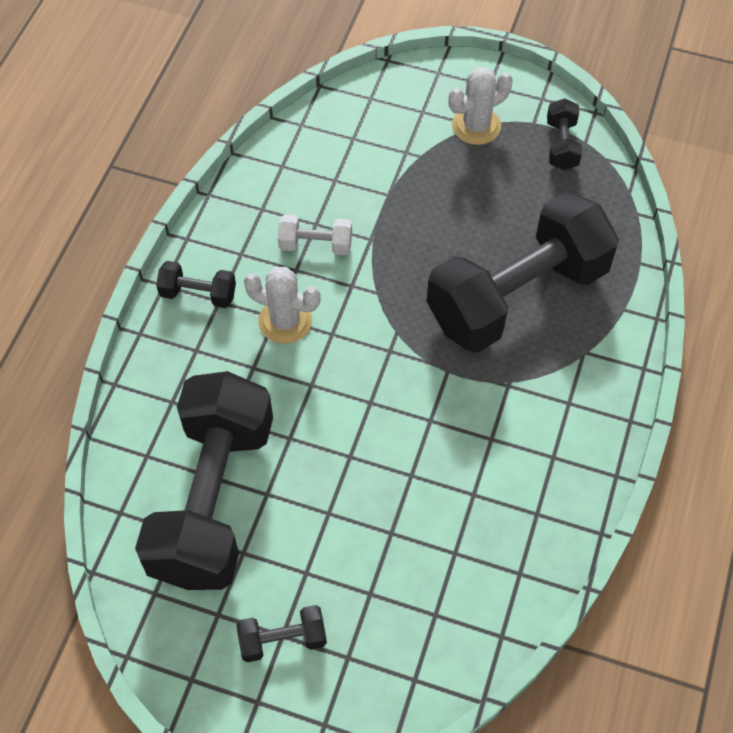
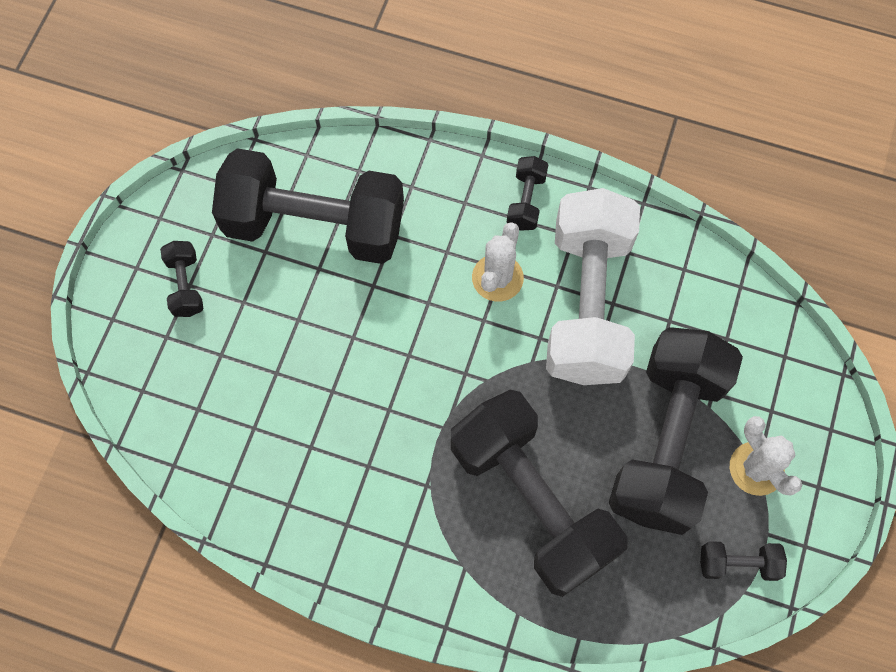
camera: 90 degrees right, 10 degrees up
white dumbbell [278,214,352,255] -> white dumbbell [546,188,640,385], size x2.48
none -> black dumbbell [609,327,743,535]

